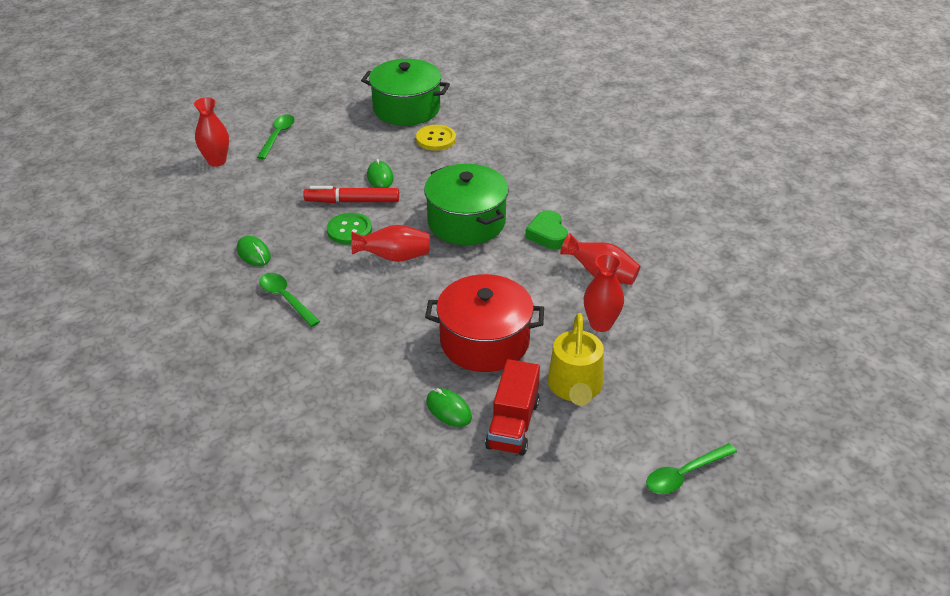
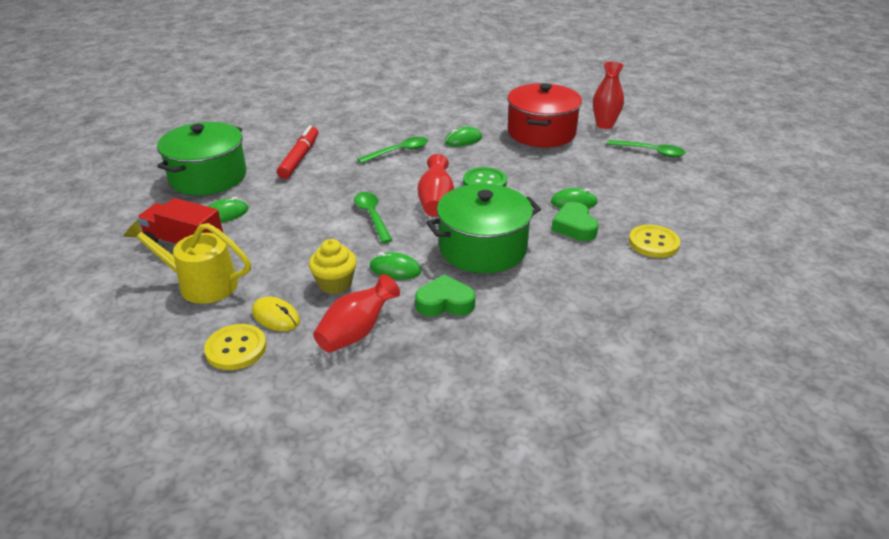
camera: 100 degrees right, 5 degrees down
red marker [303,186,399,203] -> red marker moved to [277,125,318,179]
green pot [361,59,450,126] -> green pot moved to [157,122,246,195]
red pot [425,274,544,372] -> red pot moved to [507,83,582,147]
red vase [584,254,624,332] -> yellow mouse [252,296,300,331]
green spoon [646,443,737,494] -> green spoon moved to [354,192,392,243]
none -> yellow button [204,324,266,370]
none -> yellow cupcake [309,239,357,294]
none -> green mouse [370,252,421,280]
none -> green heart [552,202,599,241]

